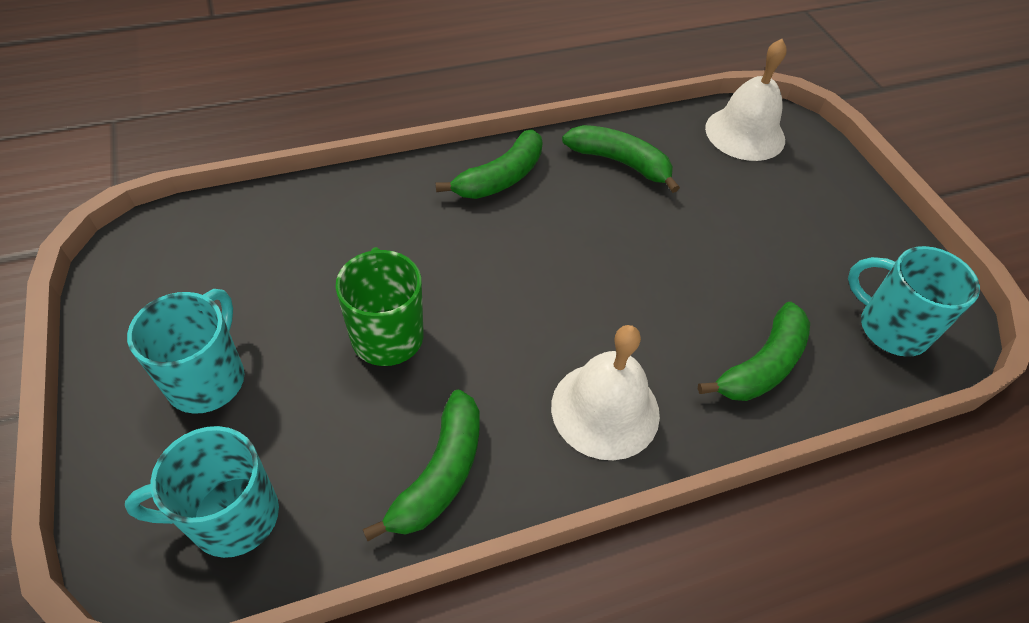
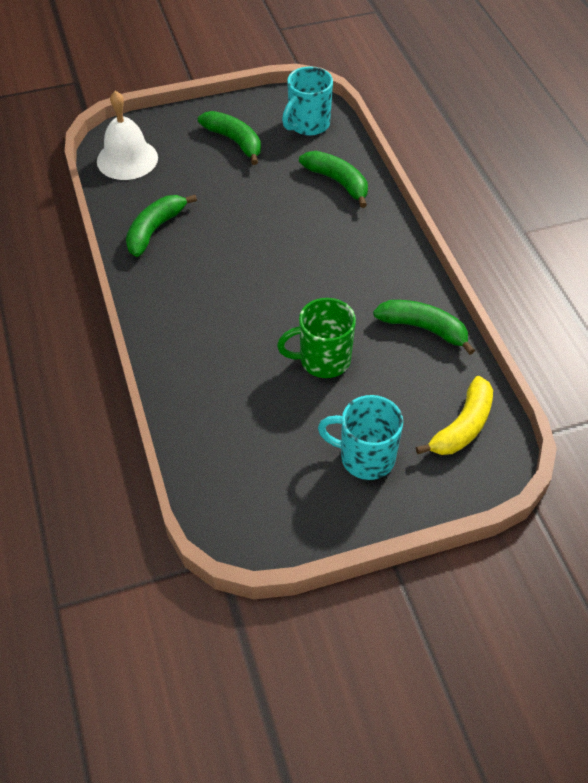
camera: 85 degrees left, 0 degrees up
turquoise mug [125,426,279,558] -> yellow banana [416,376,493,455]
green banana [436,129,543,199] -> green banana moved to [198,111,261,165]
white bell [551,325,660,460] -> none

